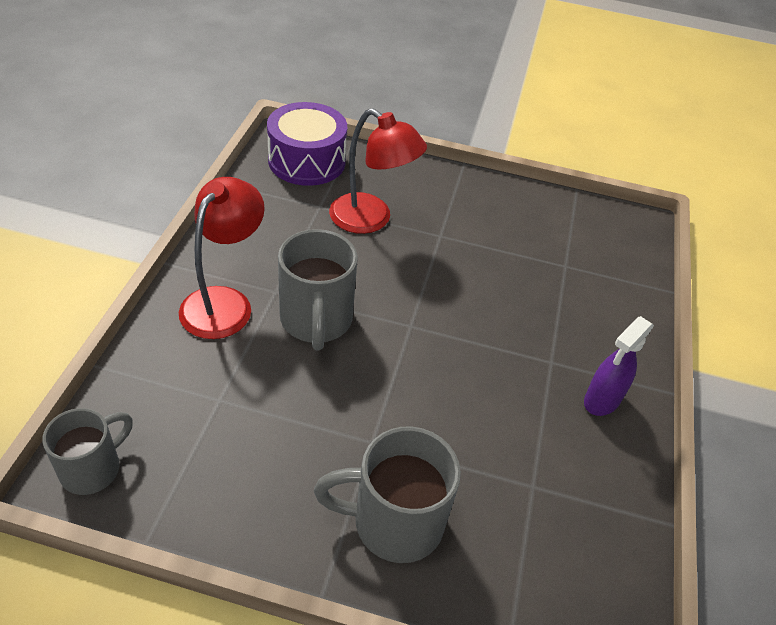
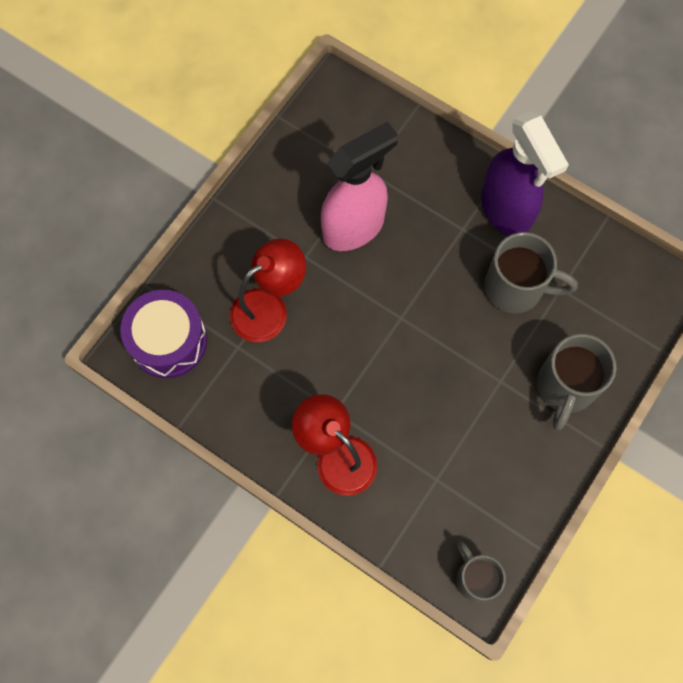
camera: 65 degrees left, 25 degrees up
grey mug [278,229,358,351] -> grey mug moved to [484,232,578,313]
purple spray bottle [584,316,654,416] -> purple spray bottle [481,111,569,236], size x1.82
none -> pink spray bottle [321,121,398,251]

